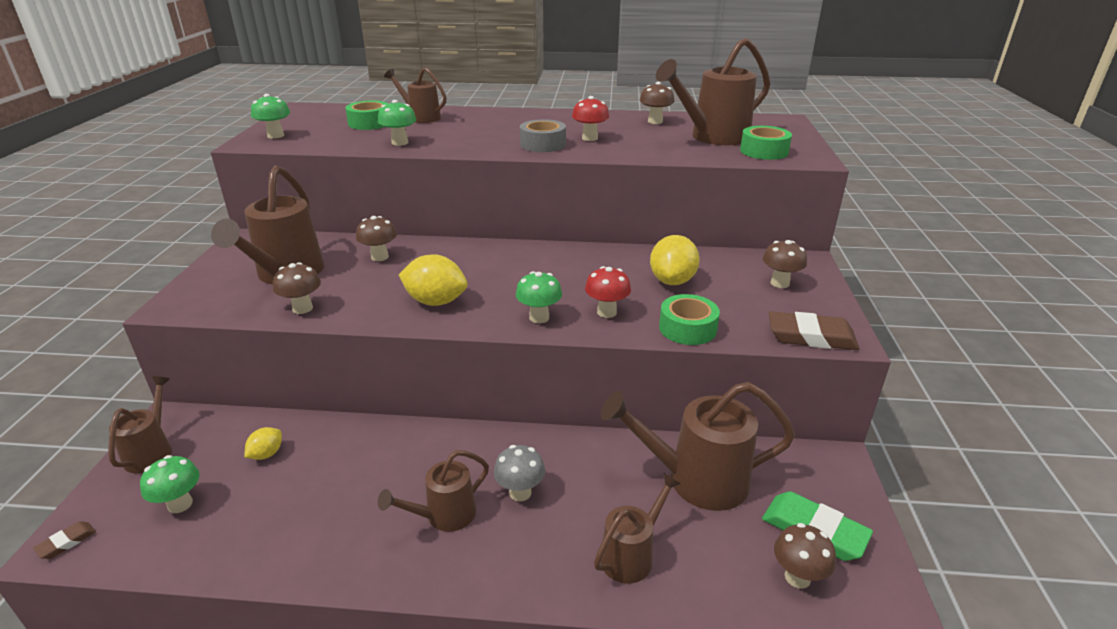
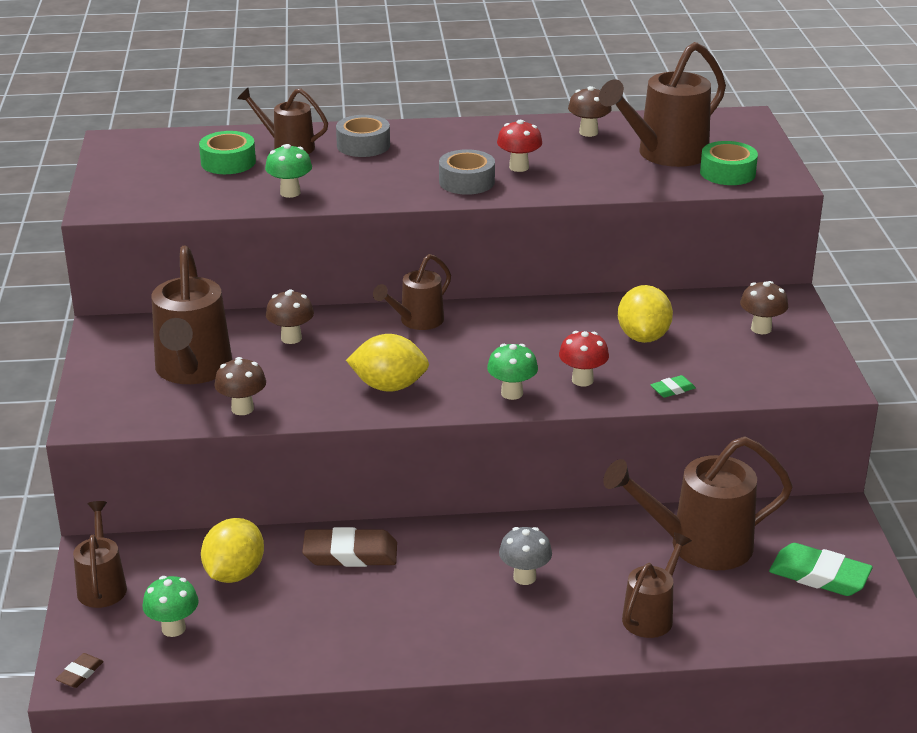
camera: 10 degrees left, 0 degrees up
yellow lemon [244,427,282,460] -> yellow lemon [201,518,264,583], size x1.82
green mushroom [251,94,290,139] -> none
brown watering can [378,450,489,532] -> brown watering can moved to [373,254,451,330]
green tape [659,294,720,345] -> green eraser [650,375,696,398]
brown eraser [769,311,860,350] -> brown eraser moved to [302,527,397,567]
brown mushroom [774,523,836,589] -> none
none -> grey tape [336,115,390,157]

